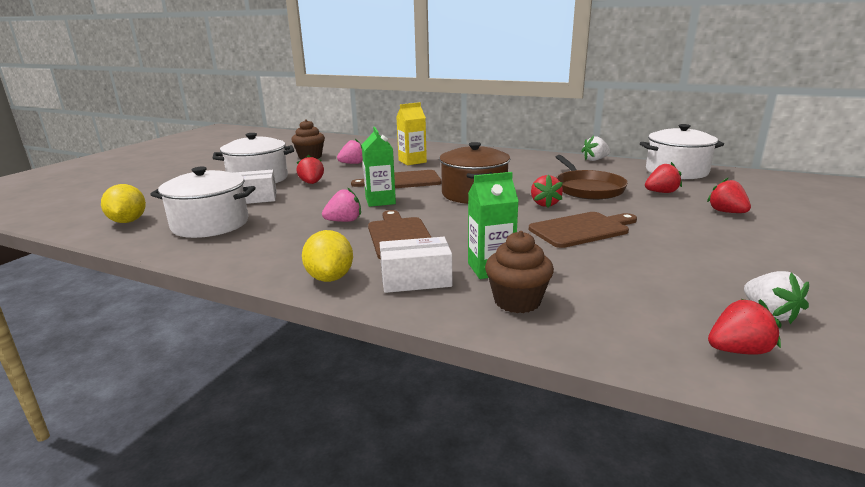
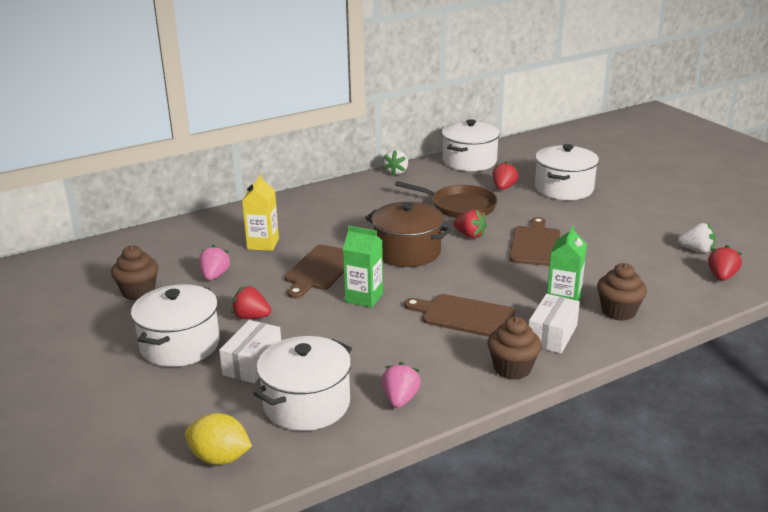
camera: 55 degrees left, 5 degrees up
yellow lemon [302,230,353,282] -> brown cupcake [487,317,541,380]
pink strawberry [322,187,361,222] -> pink strawberry moved to [382,362,421,408]
red strawberry [707,178,751,213] -> white pot [535,144,599,200]

